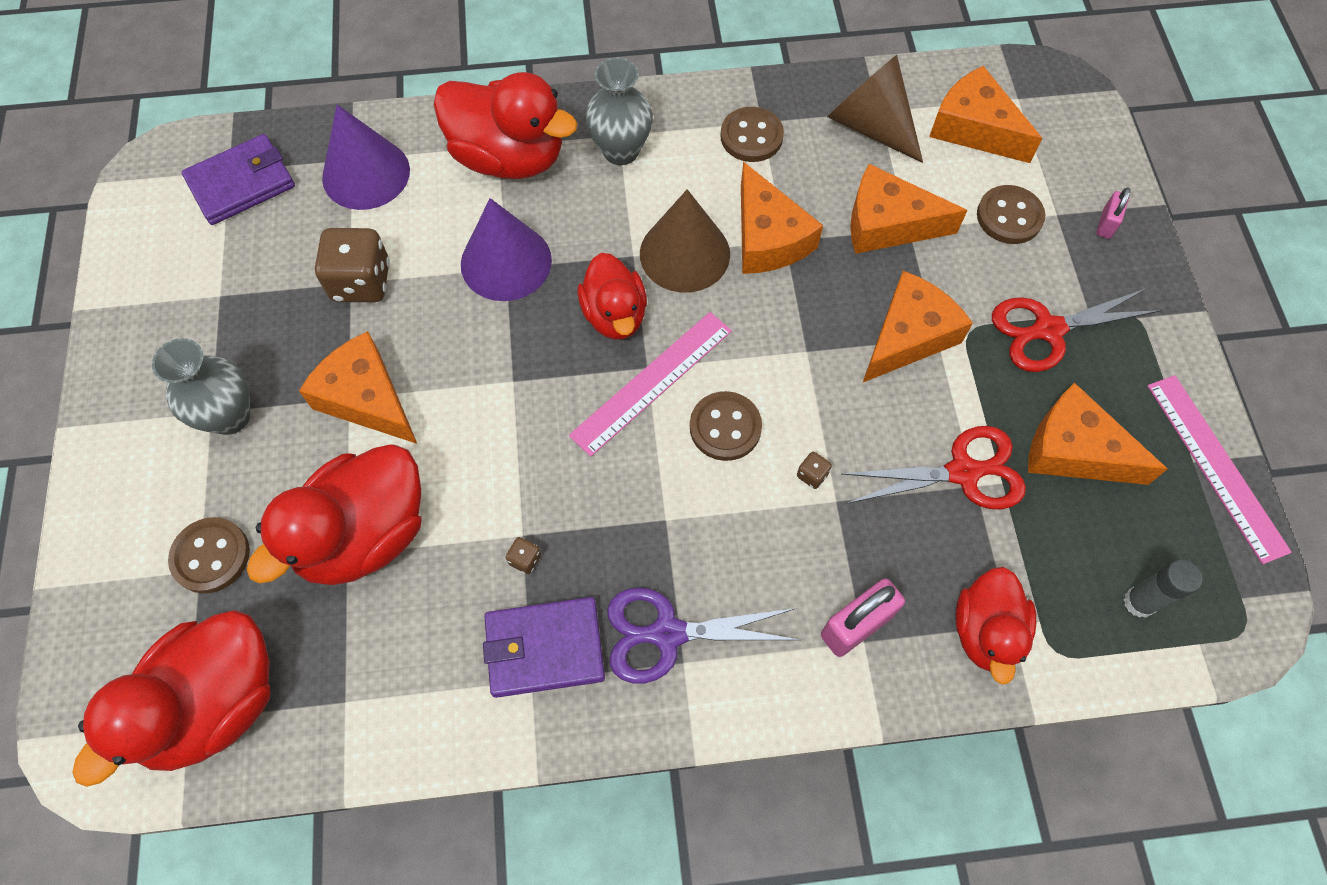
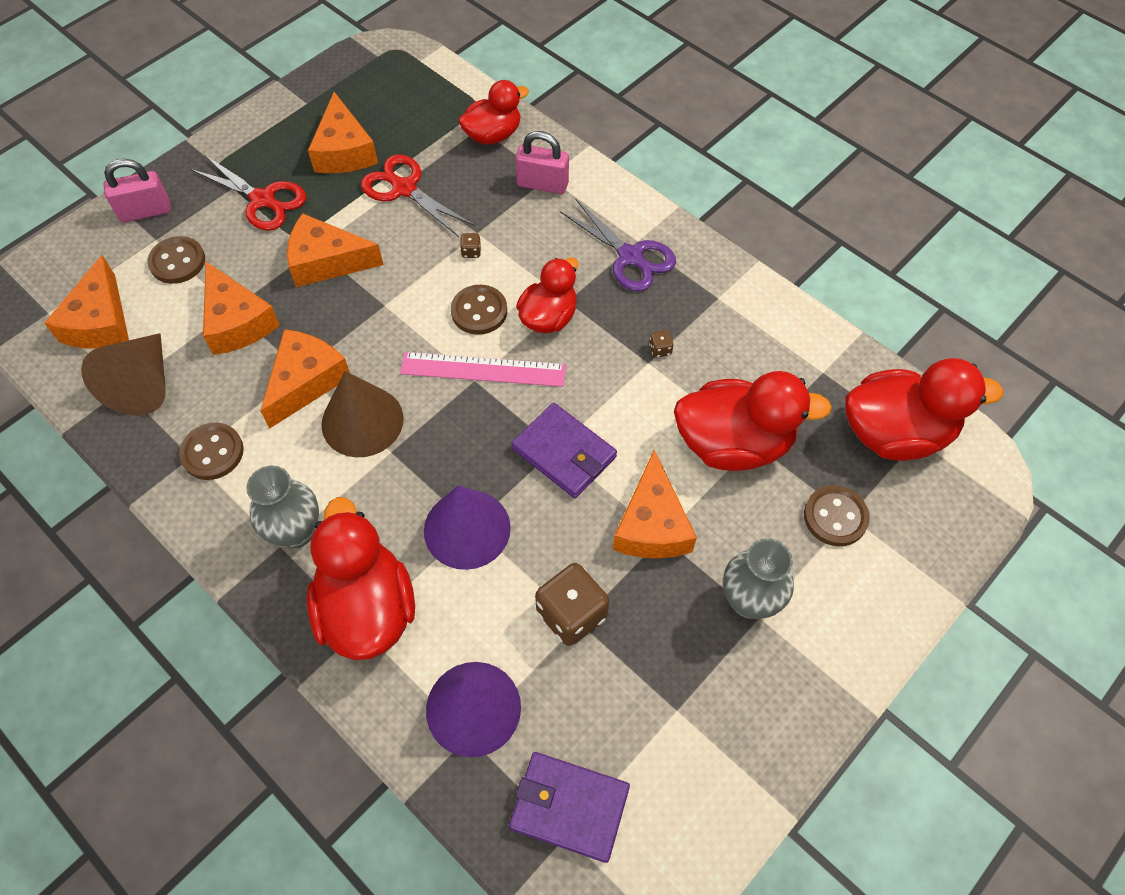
camera: 130 degrees left, 5 degrees down
purple wallet [483,597,605,698] -> purple wallet moved to [511,403,617,498]
red duck [578,253,647,340] -> red duck moved to [516,257,578,333]
pink padlock [1096,187,1130,239] -> pink padlock [103,159,171,223], size x1.72
grey glue stick [1124,559,1202,618] -> none
pink ruler [1147,375,1292,564] -> none

